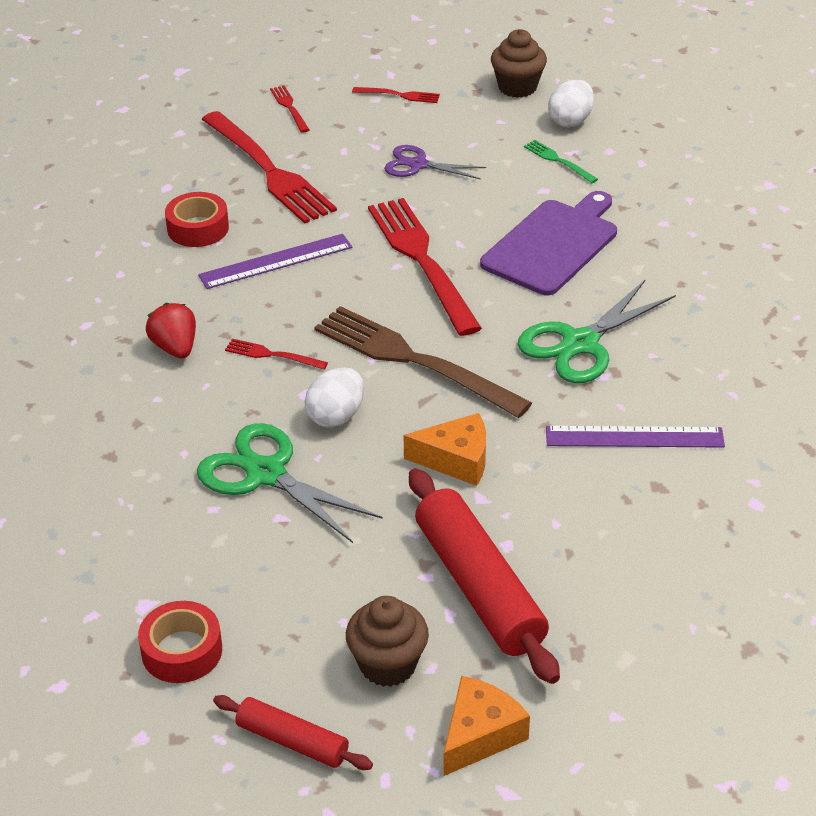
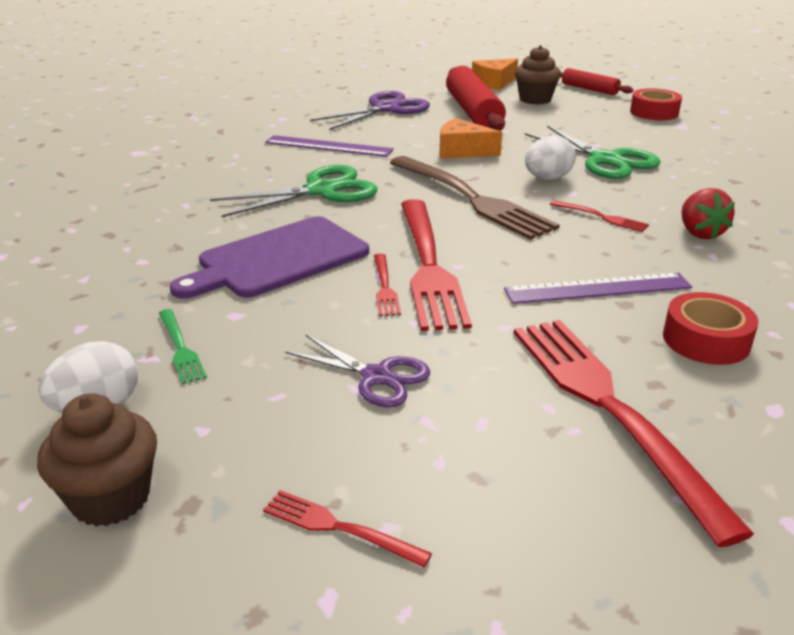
camera: 165 degrees left, 10 degrees down
red fork [270,86,310,133] -> red fork moved to [374,254,401,316]
none -> purple scissors [310,91,430,130]

